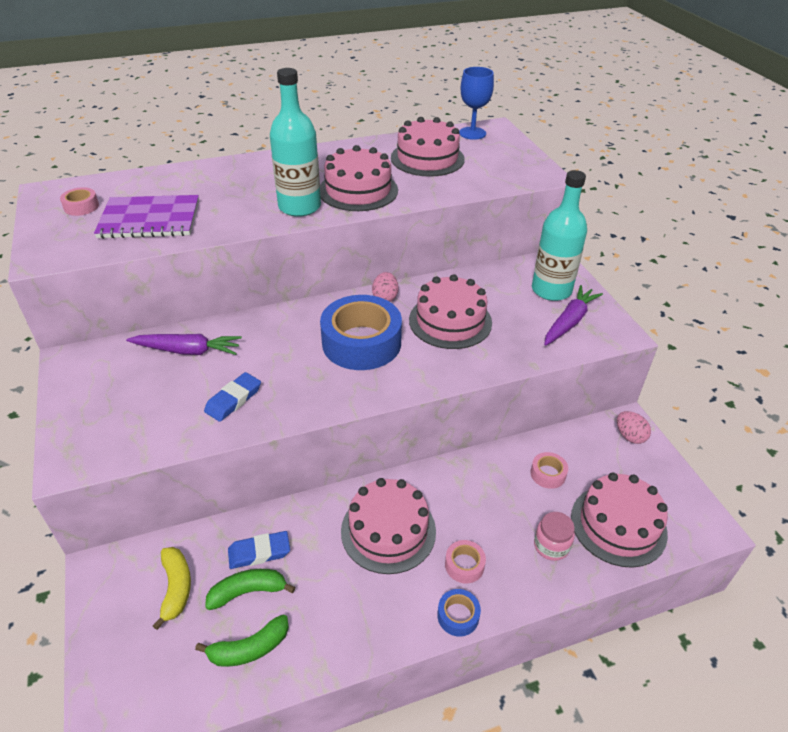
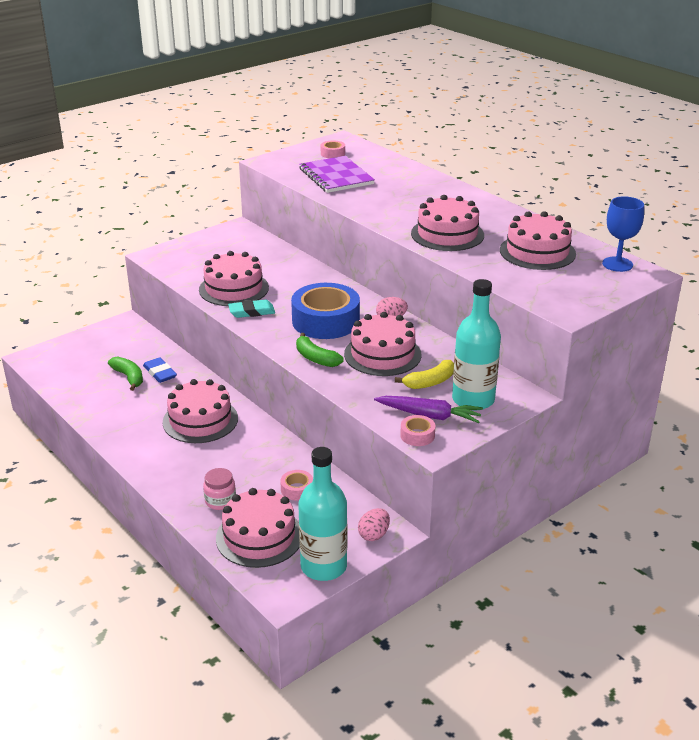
camera: 70 degrees right, 10 degrees down
purple carrot [126,334,242,355] -> none
yellow banana [153,547,191,630] -> yellow banana moved to [395,360,454,389]
green banana [195,614,289,667] -> green banana moved to [296,333,343,367]
blue eraser [204,372,261,422] -> pink cake [199,251,269,306]
turquoise bottle [270,68,321,217] -> turquoise bottle moved to [298,447,347,581]
blue tape [437,589,481,637] -> none
pink tape [445,540,486,584] -> pink tape moved to [400,415,435,446]
none -> turquoise eraser [228,299,275,318]

